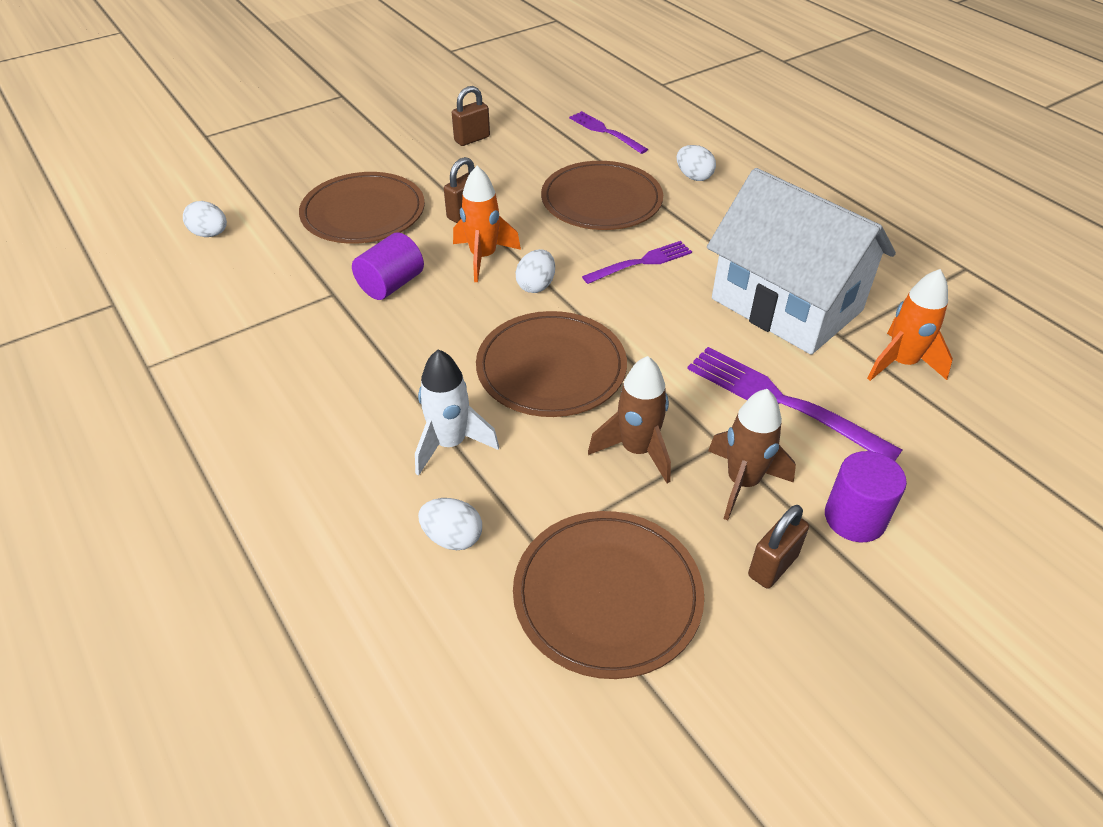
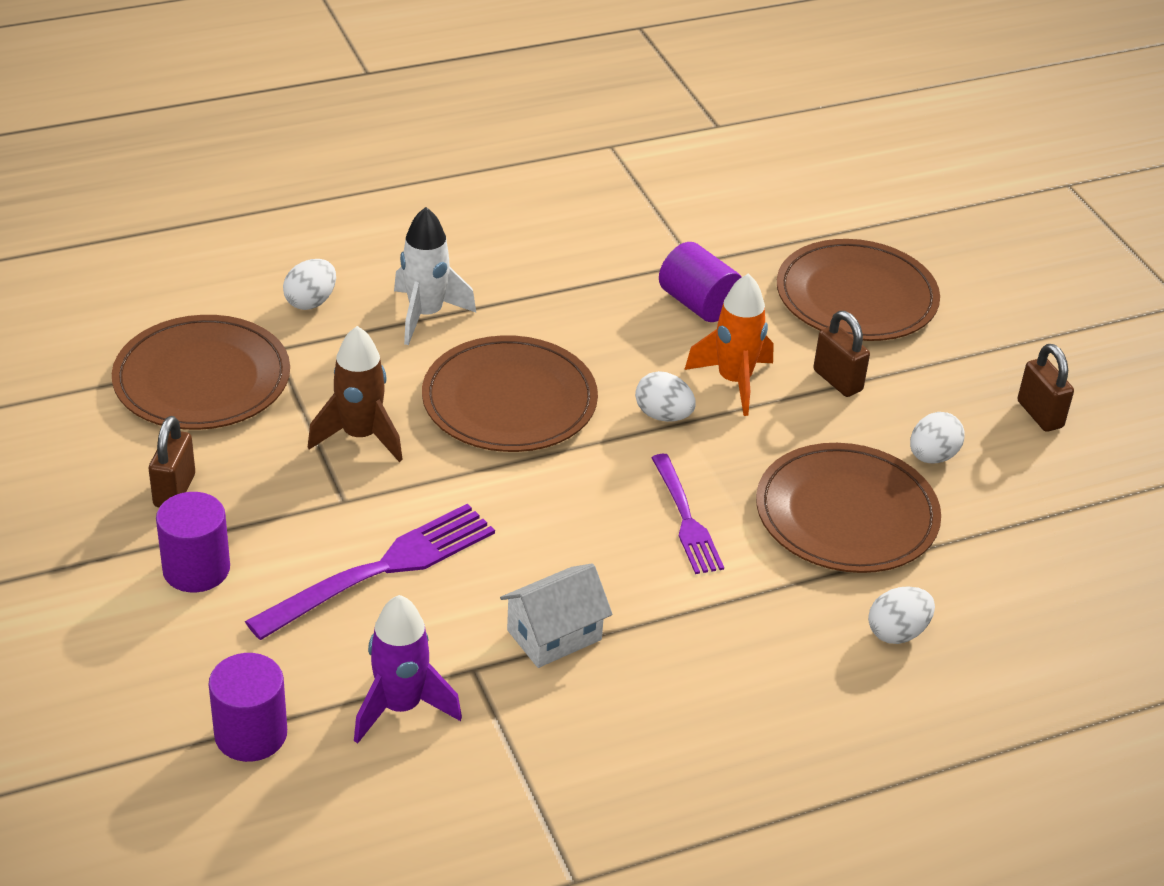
camera: 100 degrees right, 5 degrees down
white egg [183,201,227,237] -> white egg moved to [910,412,965,464]
purple fork [569,111,648,154] -> none
white house [707,168,896,355] -> white house [500,563,613,668], size x0.45
brown rocket [708,389,796,520] -> none
brown padlock [748,505,809,589] -> brown padlock turned 45 degrees clockwise [149,416,195,507]
orange rocket [867,269,953,381] -> purple rocket [354,595,462,744]
none -> purple cylinder [209,653,287,762]

